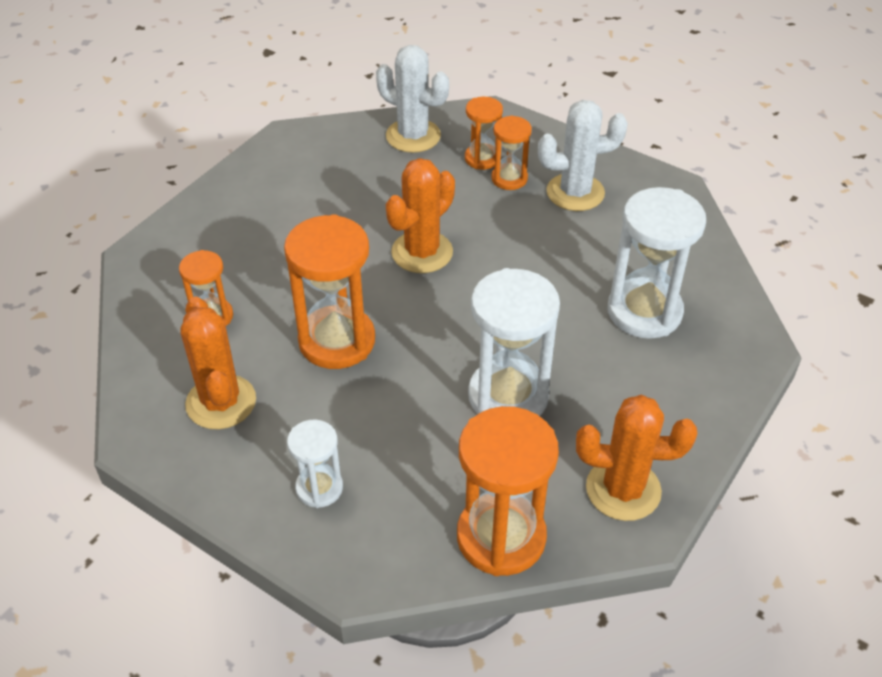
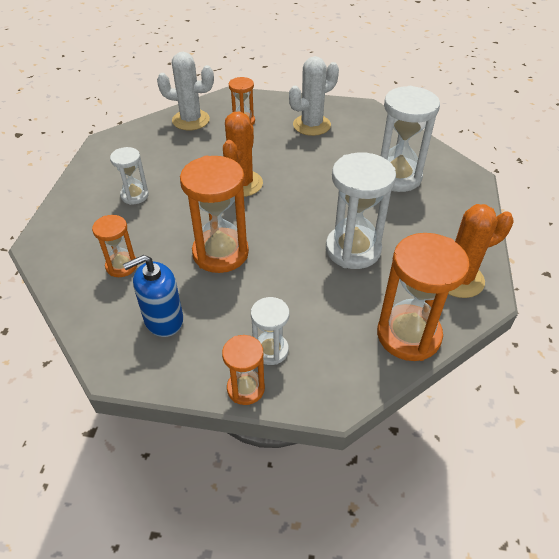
camera: 25 degrees left, 0 degrees up
orange cactus [180,296,256,429] -> blue soap dispenser [123,255,183,337]
orange hourglass [491,115,532,190] -> orange hourglass moved to [222,335,265,405]
none -> white hourglass [110,147,149,205]

